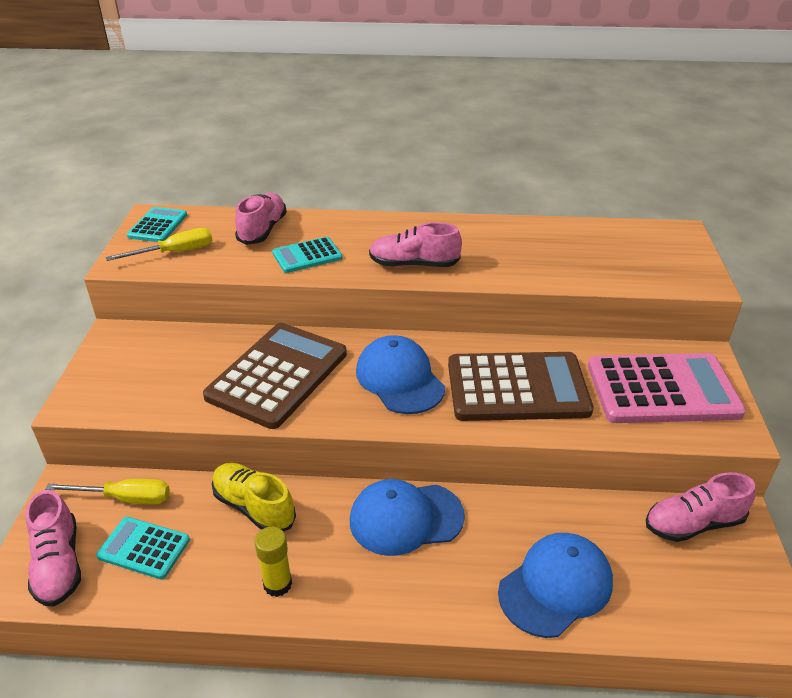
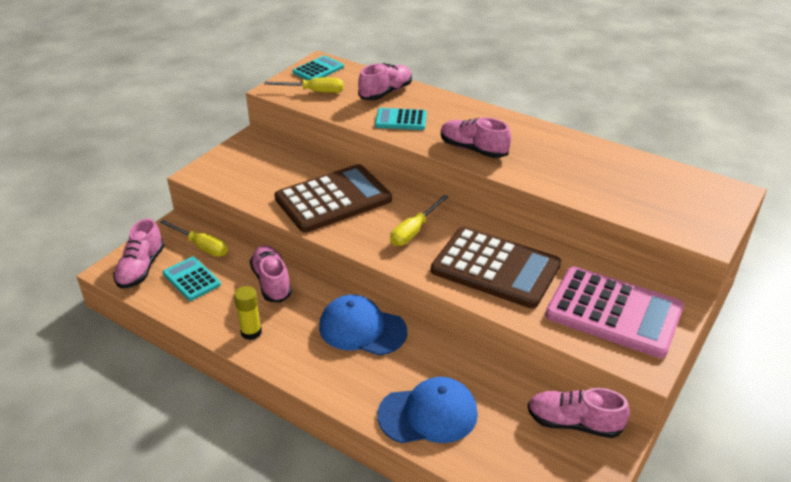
camera: 30 degrees right, 0 degrees up
yellow shoe [212,463,296,531] -> pink shoe [250,245,292,303]
blue cap [356,335,445,414] -> yellow screwdriver [390,195,448,246]

